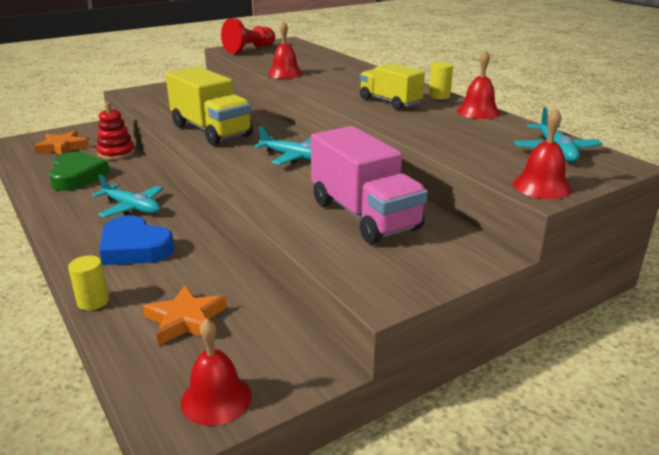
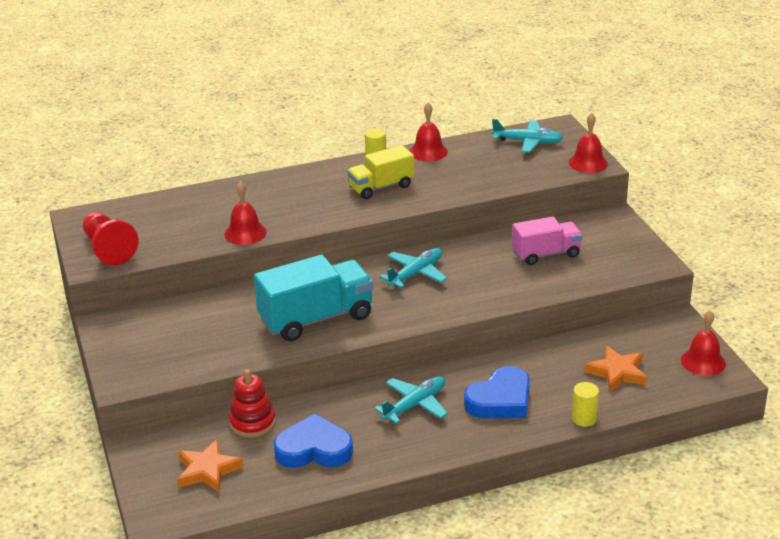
camera: 75 degrees left, 5 degrees up
green heart [49,152,110,191] -> blue heart [273,414,353,468]
yellow truck [166,66,253,146] -> turquoise truck [254,255,373,341]
pink truck [311,126,428,244] -> pink truck [512,216,583,265], size x0.63

